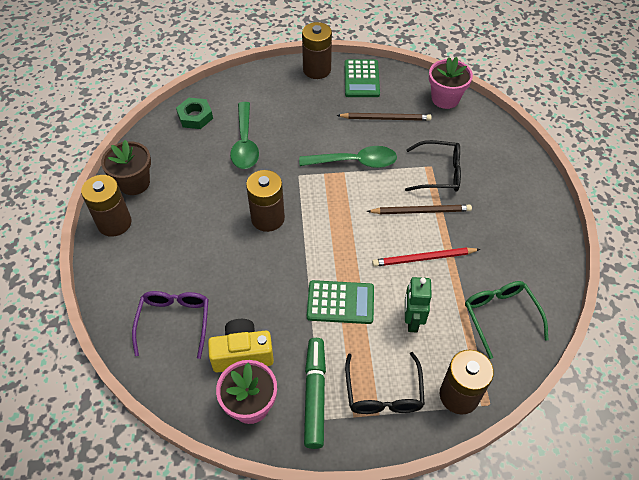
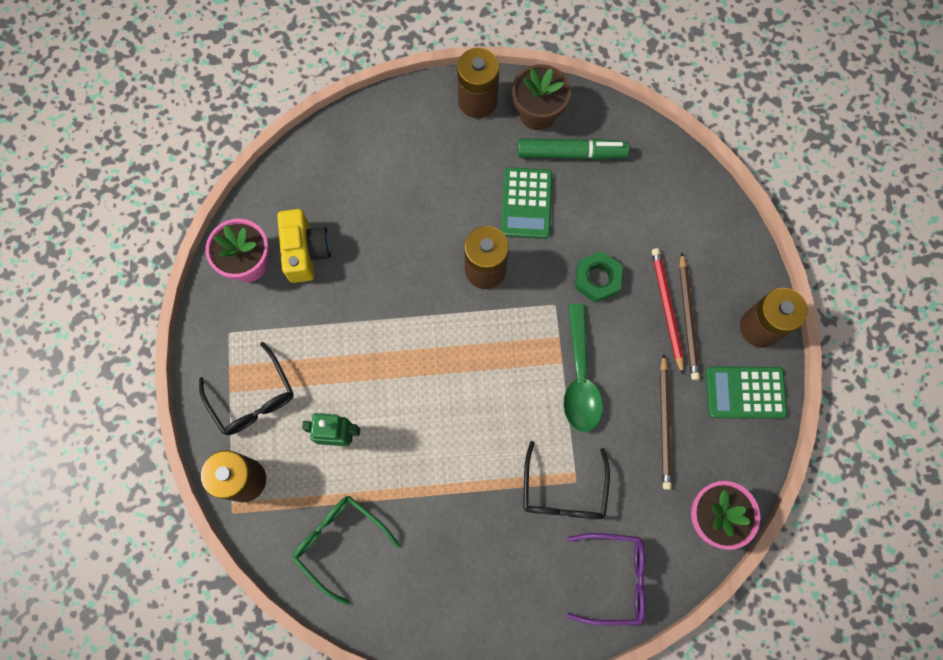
camera: 90 degrees right, 20 degrees up
purple glasses [132,291,209,359] -> purple glasses moved to [566,533,645,626]
green nut [176,98,213,129] -> green nut moved to [575,251,623,303]
green spoon [230,102,259,169] -> none
green marker [304,338,326,449] -> green marker moved to [518,138,630,160]
green calculator [307,280,374,324] -> green calculator moved to [501,167,553,239]
black glasses [345,352,425,414] -> black glasses turned 120 degrees counterclockwise [199,342,294,435]
brown pencil [367,205,472,214] -> brown pencil moved to [679,253,700,380]
red pencil [372,247,480,267] -> red pencil moved to [652,248,684,375]
green glasses [465,281,549,359] -> green glasses turned 120 degrees counterclockwise [292,496,400,605]

